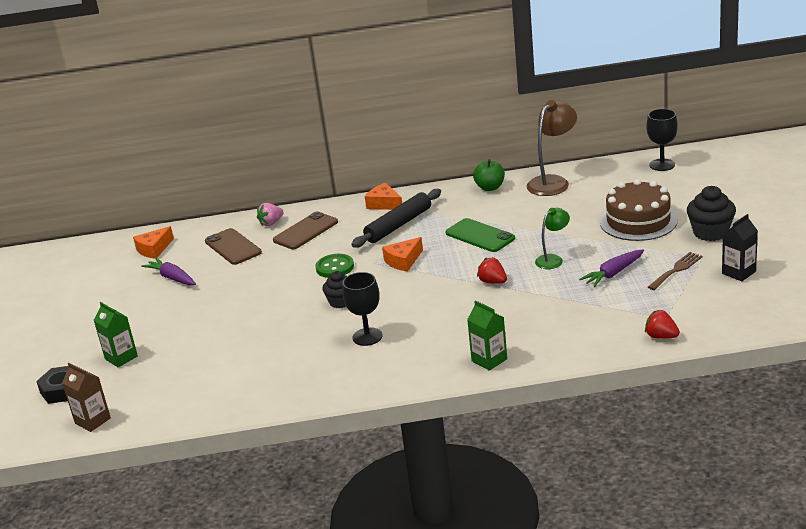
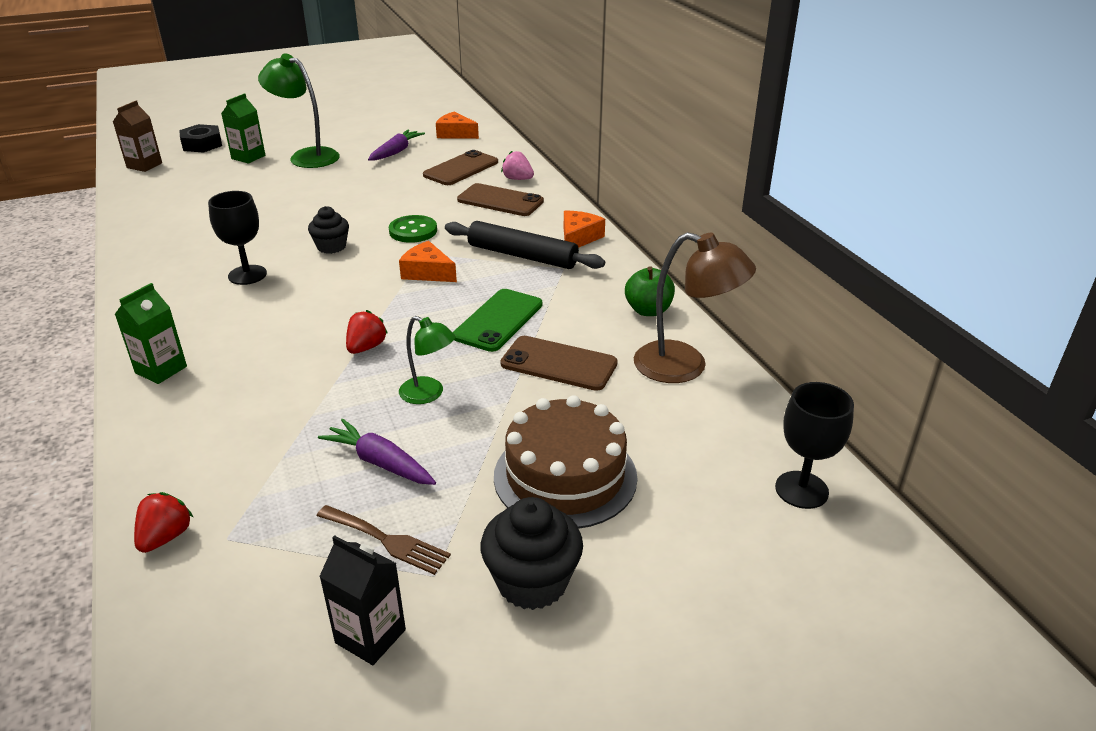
camera: 70 degrees right, 5 degrees up
none -> green lamp [258,53,340,168]
none -> brown phone [501,336,618,391]

